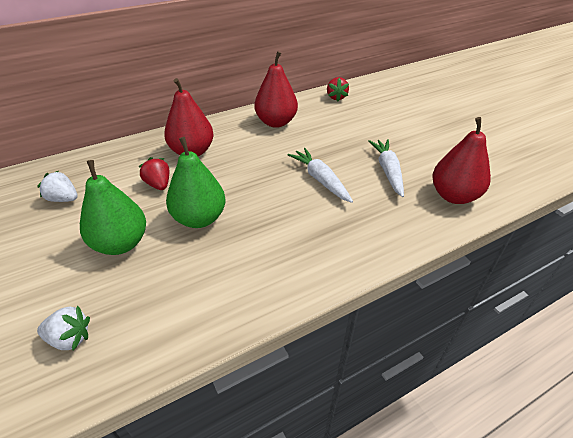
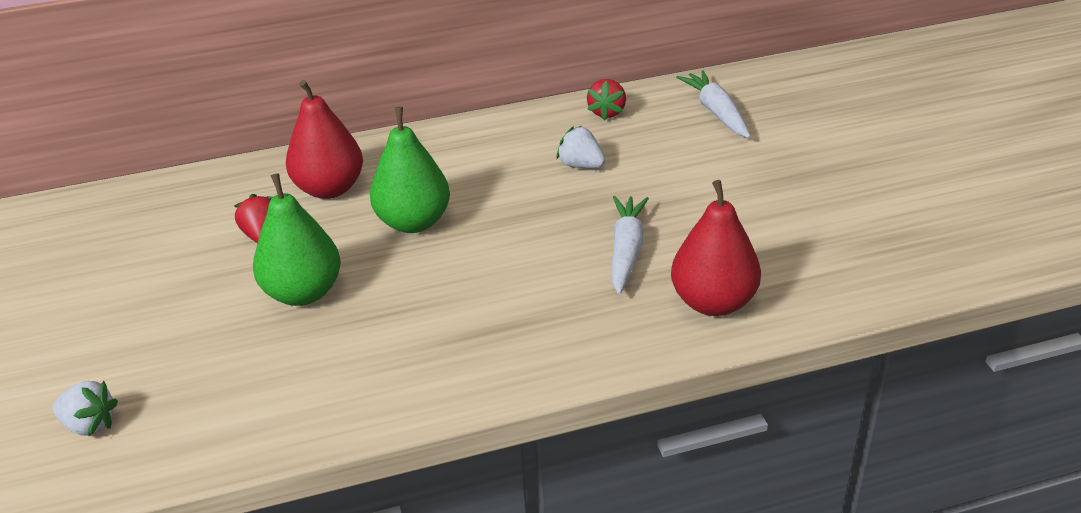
camera: 15 degrees right, 5 degrees down
white strawberry [37,171,78,202] -> white strawberry moved to [557,126,605,168]
green pear [80,160,146,255] -> green pear moved to [370,107,450,233]
red pear [254,51,298,128] -> none
white carrot [288,148,353,203] -> white carrot moved to [676,70,751,138]

